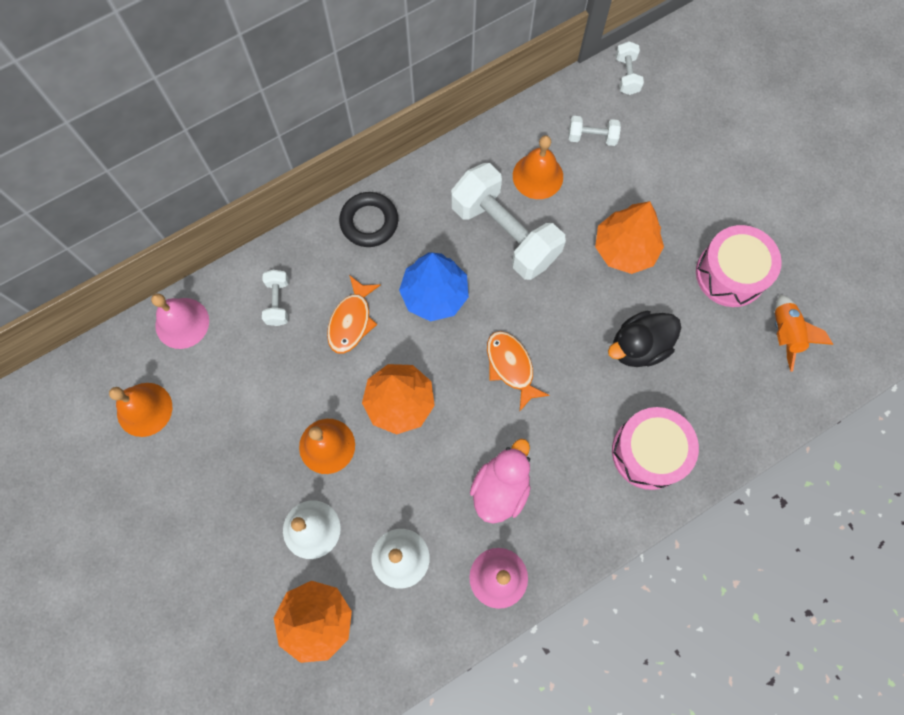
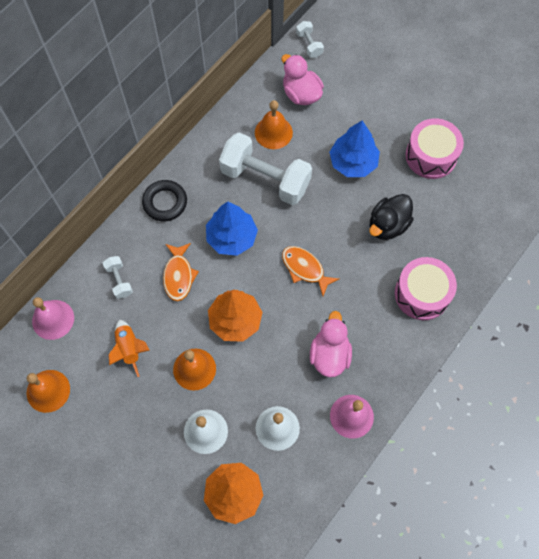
camera: 20 degrees left, 5 degrees down
white dumbbell [568,116,621,146] -> pink duck [282,54,324,105]
orange tree [595,201,664,274] -> blue tree [329,121,380,177]
orange rocket [775,294,833,372] -> orange rocket moved to [108,320,150,377]

